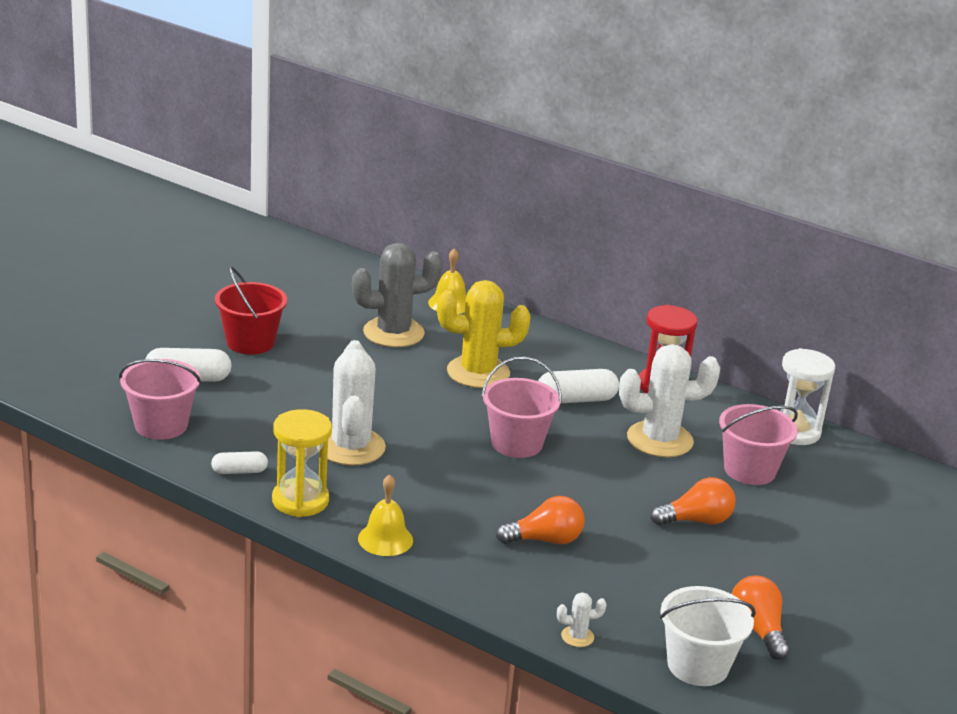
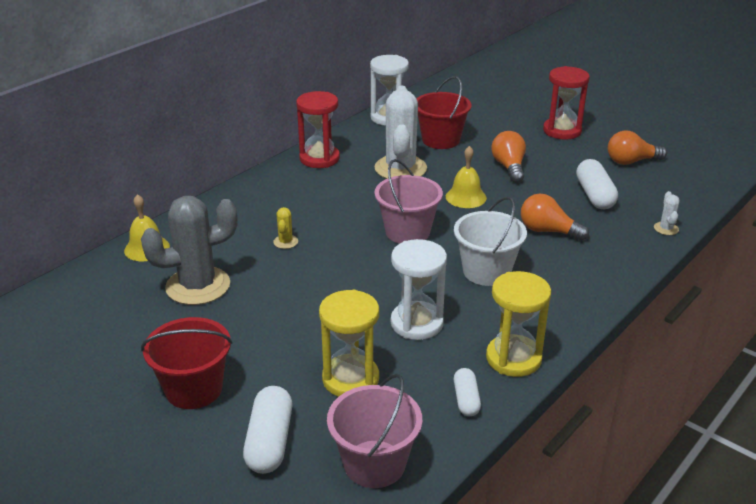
camera: 80 degrees left, 5 degrees up
white cactus [319,340,386,466] -> white hourglass [391,239,447,340]
grey cactus [352,243,443,347] -> grey cactus turned 75 degrees clockwise [141,196,238,305]
yellow bell [358,474,413,556] -> yellow bell moved to [446,146,487,208]
yellow cactus [437,280,530,388] -> yellow cactus [273,207,298,249], size x0.42
orange light bulb [496,496,585,544] -> orange light bulb turned 60 degrees counterclockwise [521,194,589,241]
white capsule [538,369,619,403] -> white capsule moved to [576,159,618,209]
white bucket [660,586,756,686] -> white bucket moved to [454,197,527,286]
pink bucket [719,404,798,485] -> red bucket [417,76,471,149]
none -> yellow hourglass [319,290,379,397]
none -> red hourglass [543,66,590,140]

